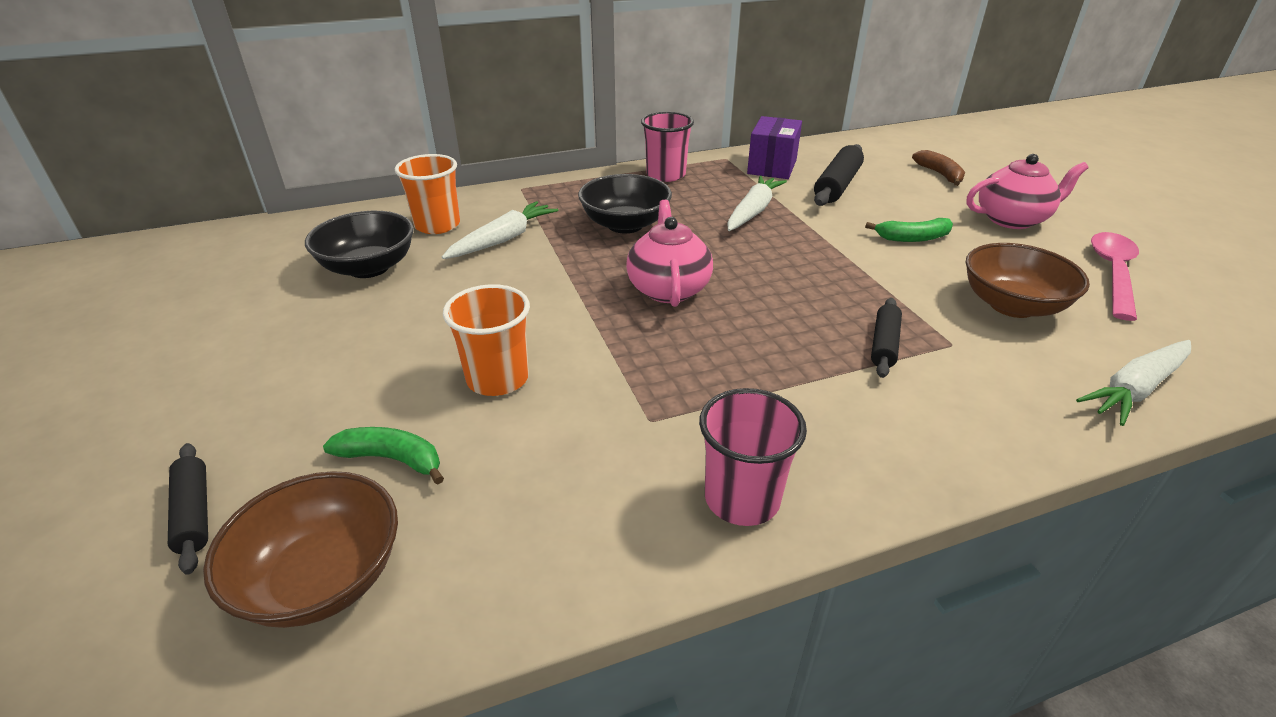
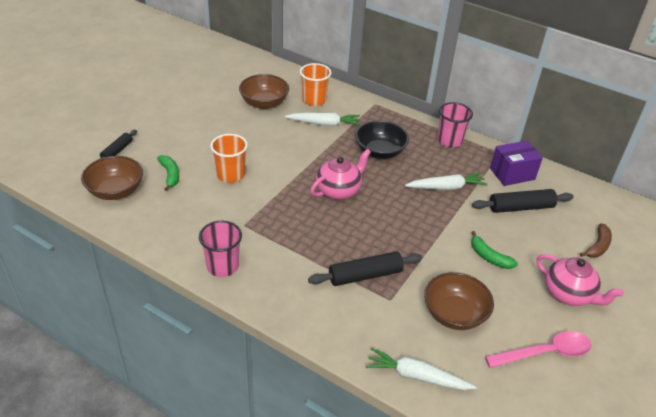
camera: 50 degrees right, 5 degrees up
black bowl [305,211,414,278] -> brown bowl [239,74,289,109]
black rolling pin [871,298,902,378] -> black rolling pin [308,251,422,286], size x1.61

